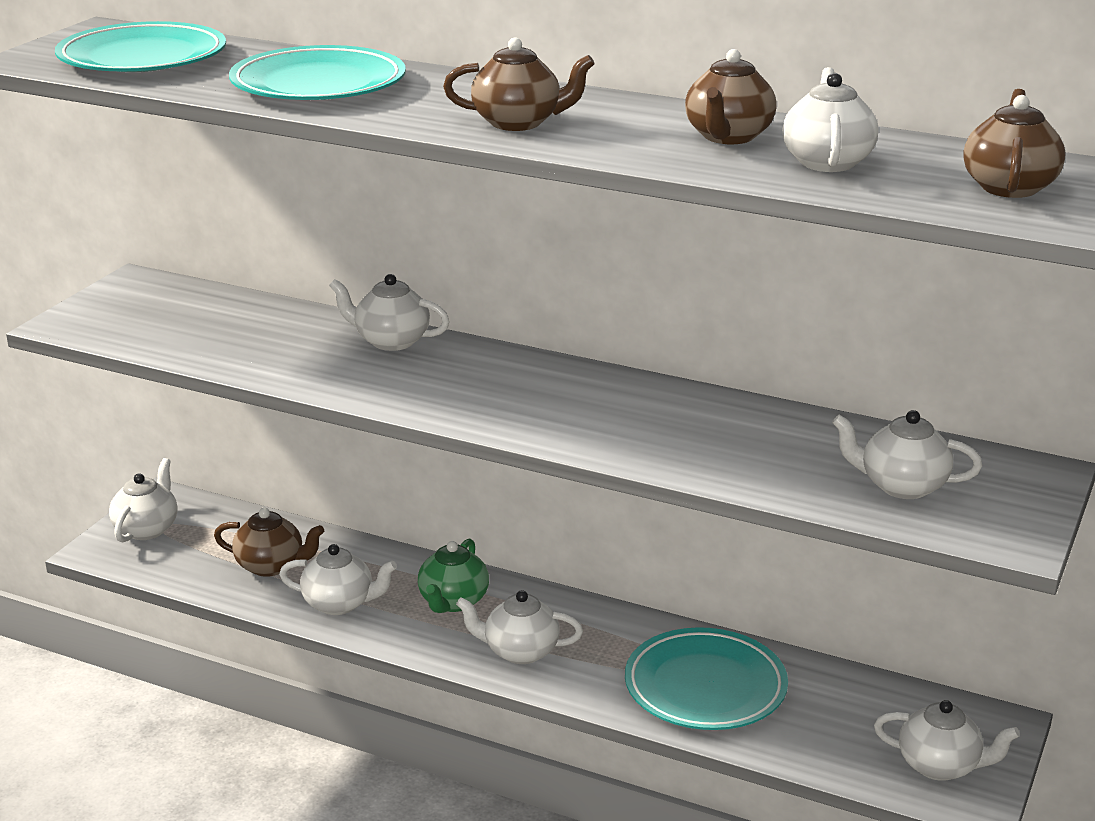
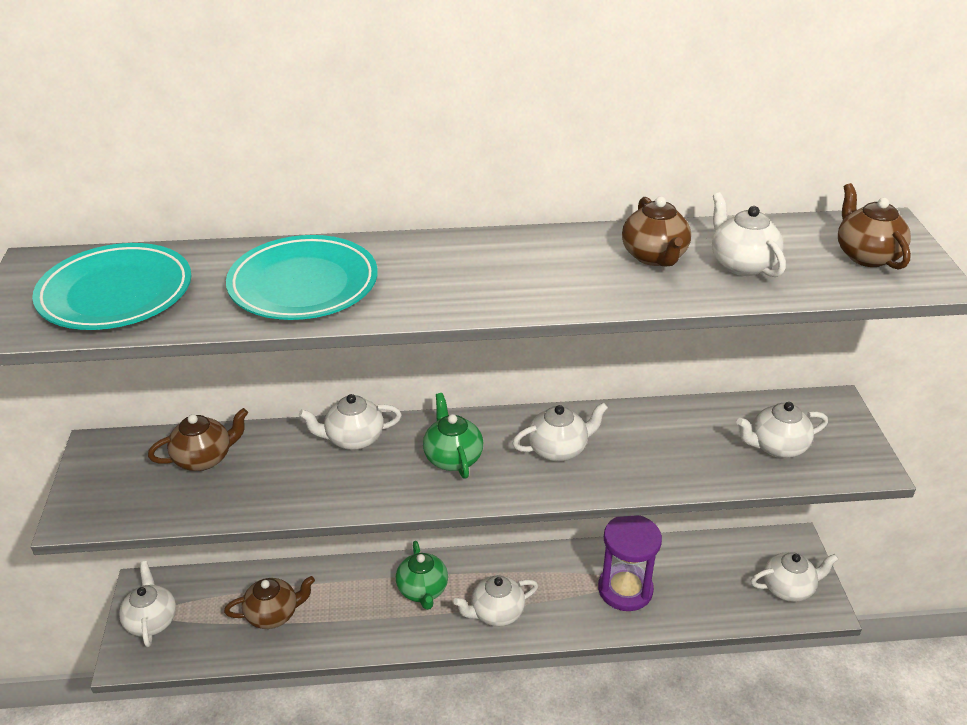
camera: 30 degrees left, 10 degrees up
white teapot [279,544,397,615] -> white teapot moved to [512,402,608,462]
brown teapot [443,37,595,131] -> brown teapot moved to [148,408,248,471]
turquoise plate [625,627,788,730] -> purple hourglass [598,515,662,611]
none -> green teapot [423,393,483,479]

